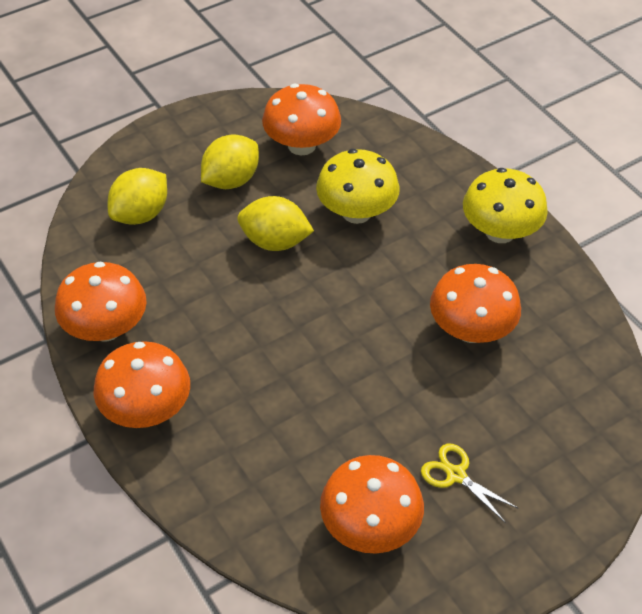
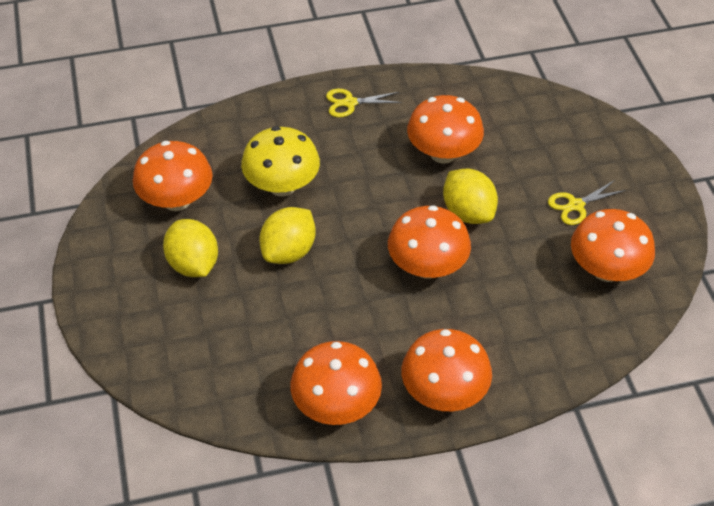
camera: 70 degrees left, 0 degrees up
yellow lemon [108,168,167,225] -> yellow lemon moved to [443,169,498,224]
yellow mushroom [463,168,548,243] -> yellow scissors [326,89,401,117]
none -> orange mushroom [388,205,471,279]

